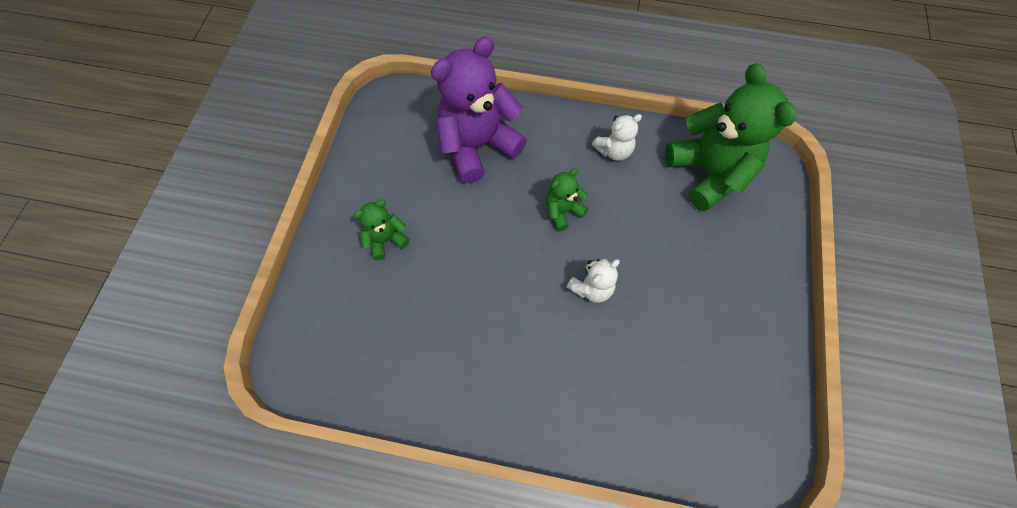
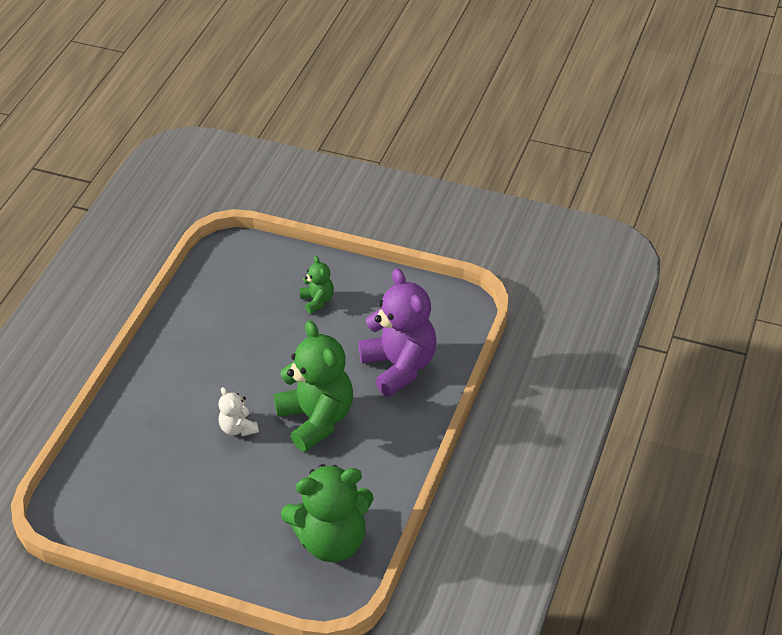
camera: 100 degrees right, 20 degrees down
green teddy bear [546,168,588,231] -> green teddy bear [274,321,353,452], size x2.10
white teddy bear [592,114,642,161] -> none

